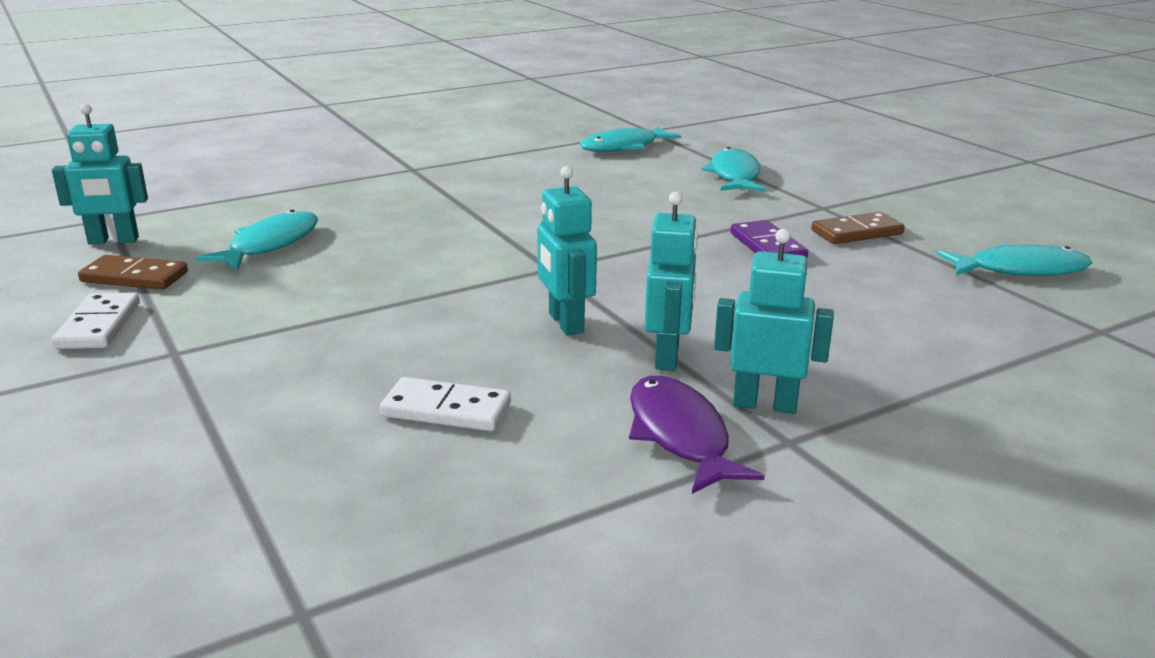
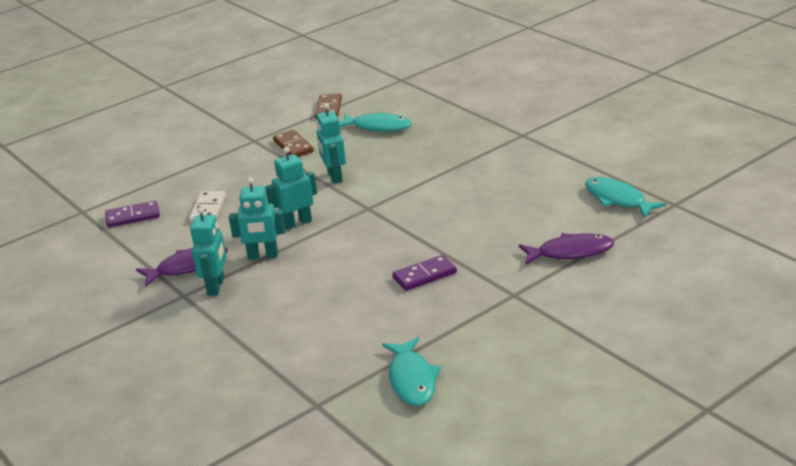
camera: 85 degrees right, 5 degrees up
turquoise robot [52,104,148,245] -> turquoise robot moved to [316,103,346,184]
white domino [52,292,140,349] -> none
turquoise fish [702,147,766,191] -> purple fish [519,233,614,265]
brown domino [811,212,905,244] -> brown domino moved to [273,130,314,157]
none -> purple domino [105,201,160,227]

